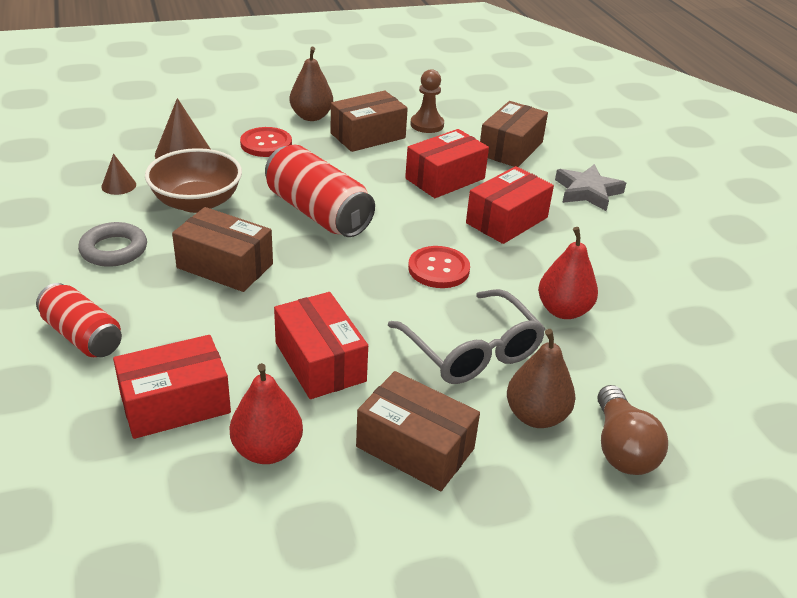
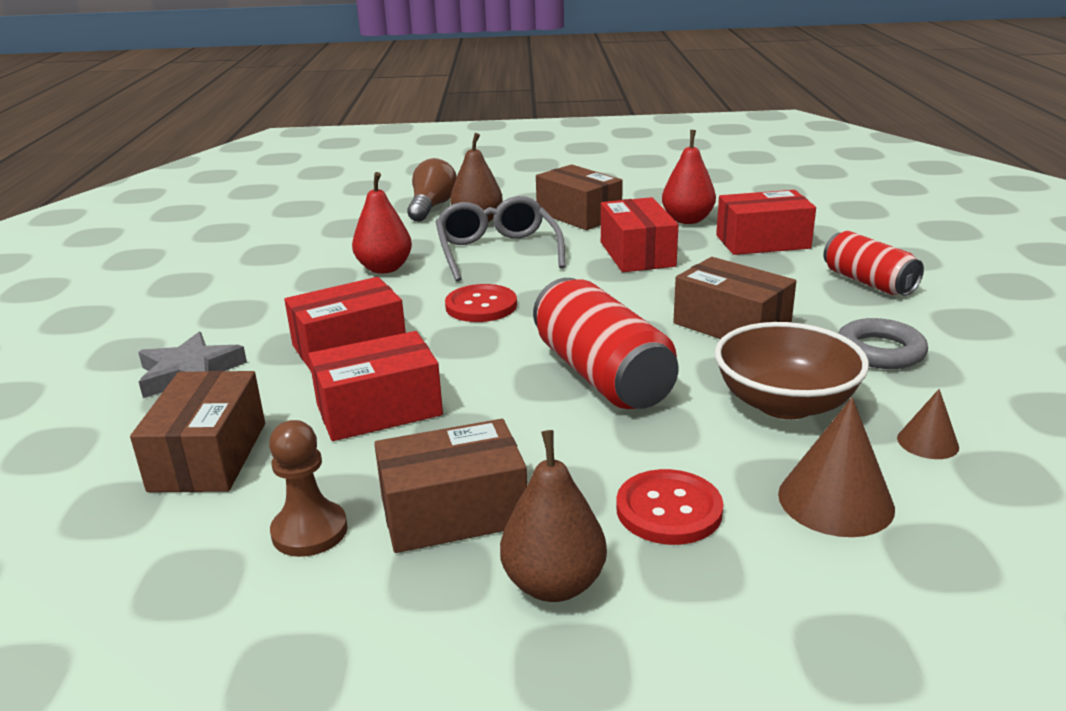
camera: 160 degrees left, 10 degrees down
brown box [480,101,548,167] -> brown box turned 45 degrees counterclockwise [130,371,265,492]

